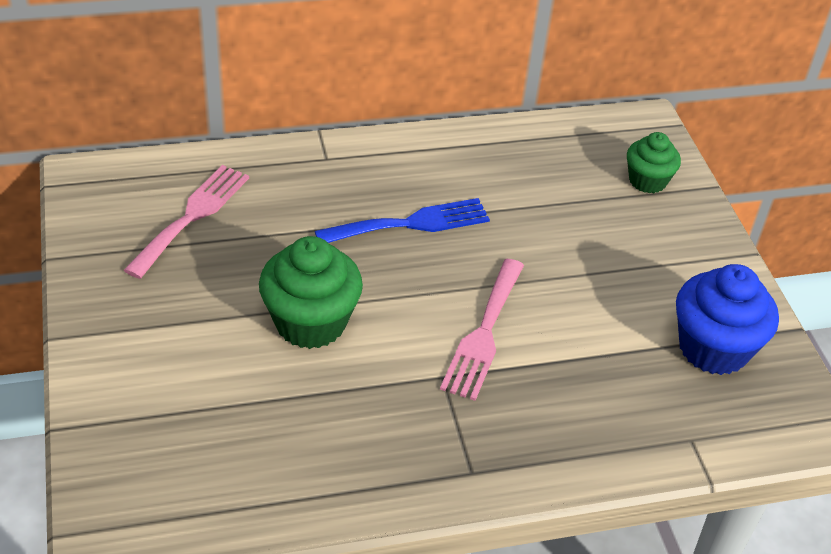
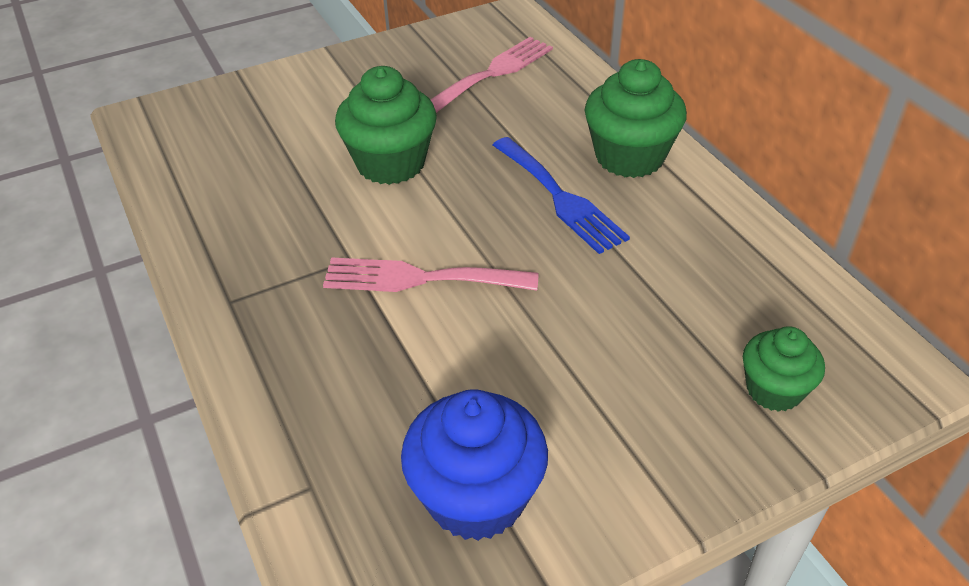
camera: 80 degrees right, 0 degrees up
pink fork [124,165,249,279] -> pink fork turned 60 degrees counterclockwise [430,37,553,113]
none -> green cupcake [584,59,687,178]

